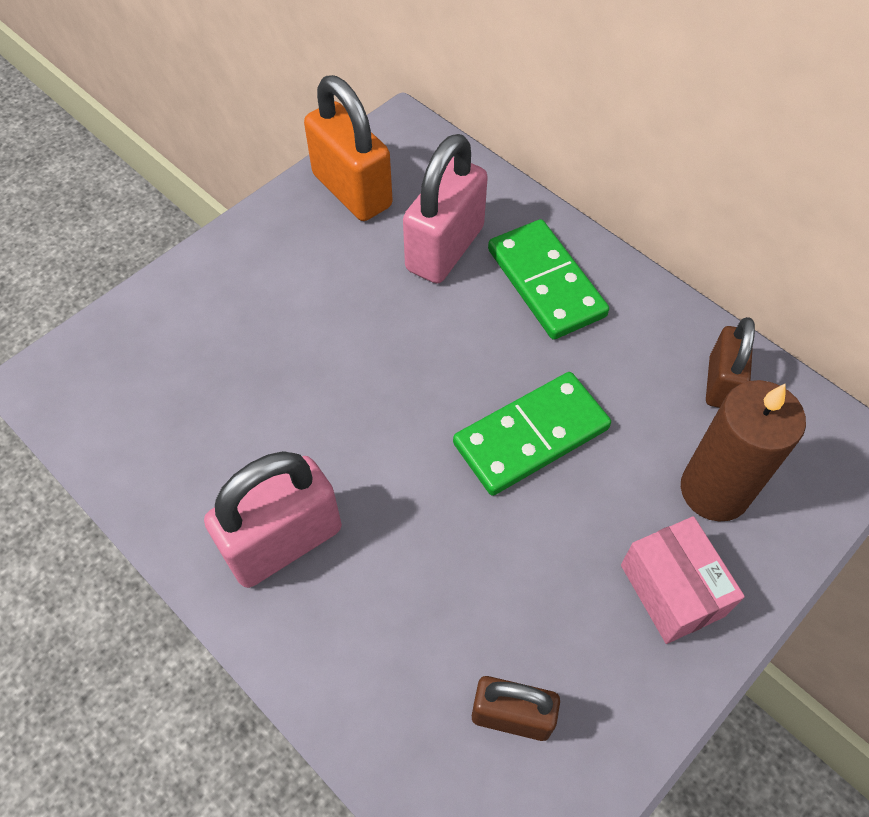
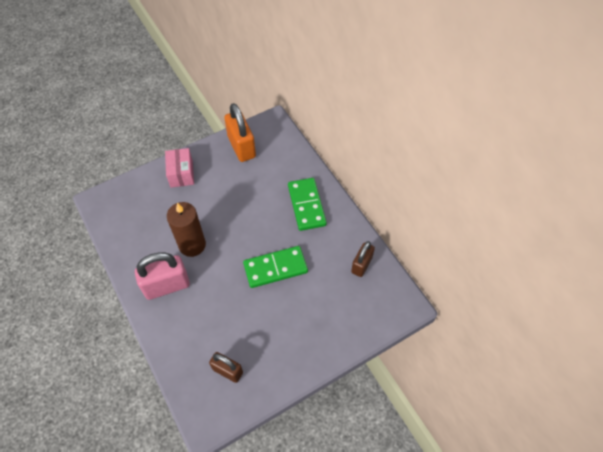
camera: 15 degrees right, 0 degrees up
pink padlock [403,134,488,283] -> none
pink box [621,516,745,644] -> pink box moved to [165,148,194,188]
brown candle [681,380,806,522] -> brown candle moved to [167,202,206,257]

